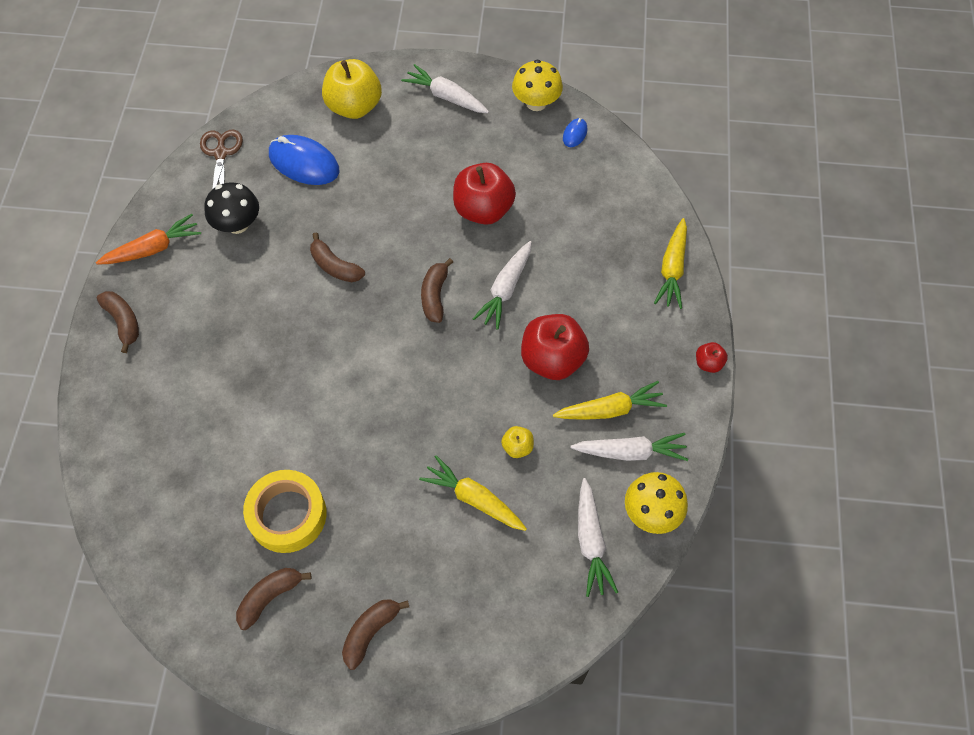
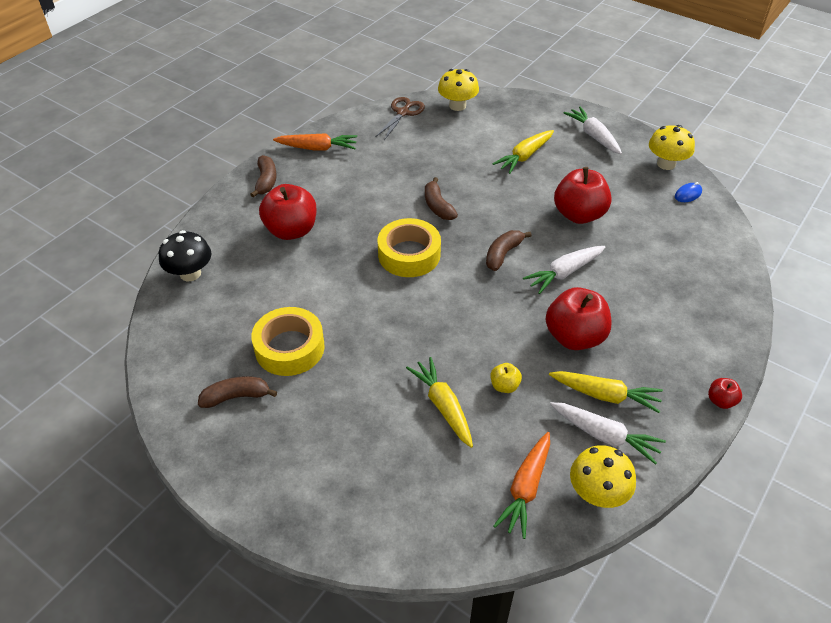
camera: 30 degrees right, 15 degrees down
black mushroom [204,182,259,234] -> black mushroom moved to [159,230,211,282]
blue mouse [269,135,340,185] -> none
yellow apple [322,59,382,119] -> none
brown banana [342,599,409,670] -> none
white carrot [578,478,618,597] -> orange carrot [493,432,550,539]
yellow carrot [654,218,687,309] -> yellow carrot moved to [493,130,554,174]
none -> red apple [259,184,317,240]
none -> yellow tape [378,218,441,277]
none -> yellow mushroom [438,69,479,111]

